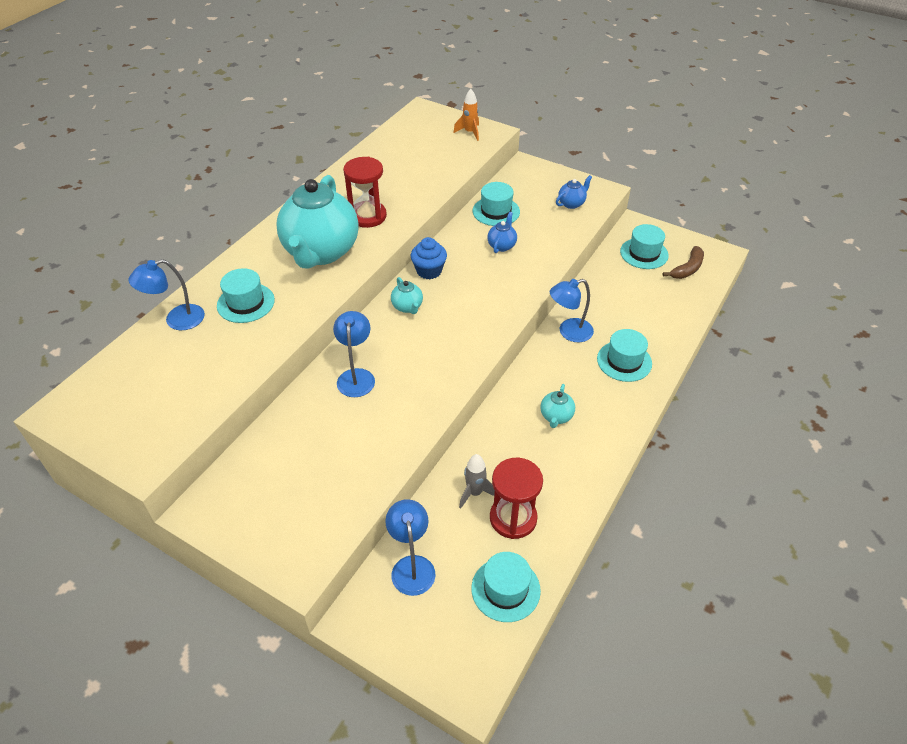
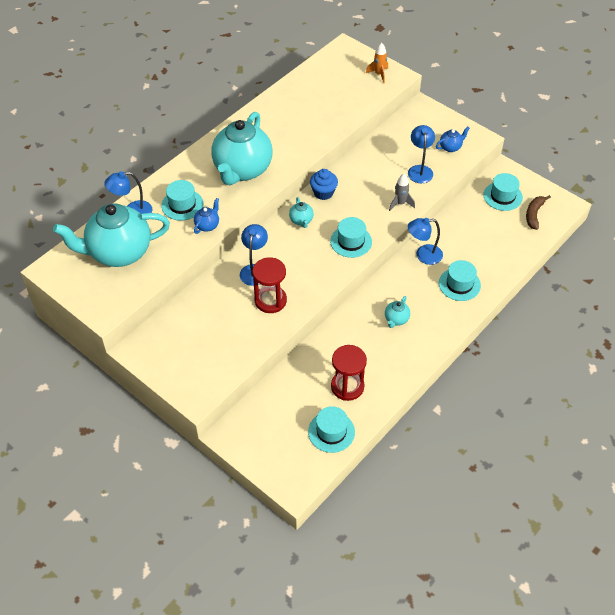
camera: 10 degrees right, 5 degrees up
red hourglass [343,157,387,228] -> red hourglass moved to [252,257,287,313]
blue lamp [386,499,436,596] -> blue lamp moved to [408,125,435,183]
grey rocket [459,454,495,509] -> grey rocket moved to [389,174,415,211]
turquoise hat [473,182,520,226] -> turquoise hat moved to [330,217,372,258]
blue teapot [487,212,517,253] -> blue teapot moved to [194,198,219,234]
brown banana [663,246,704,279] -> brown banana turned 150 degrees clockwise [526,195,551,230]
none -> turquoise teapot [53,203,170,267]

